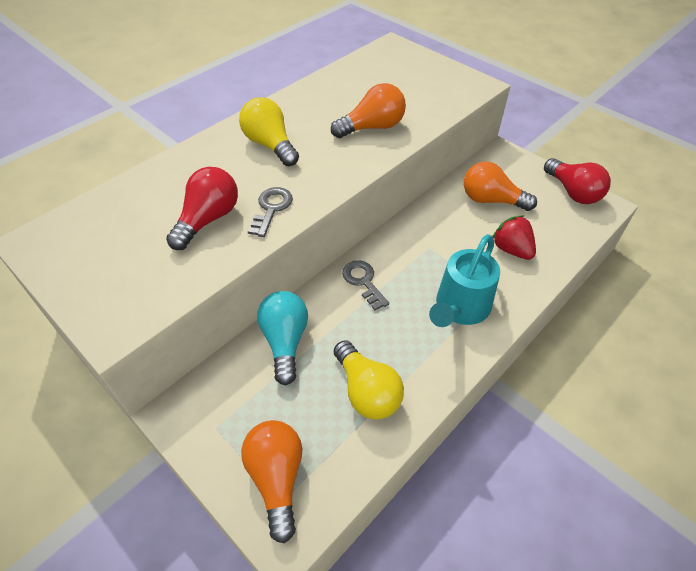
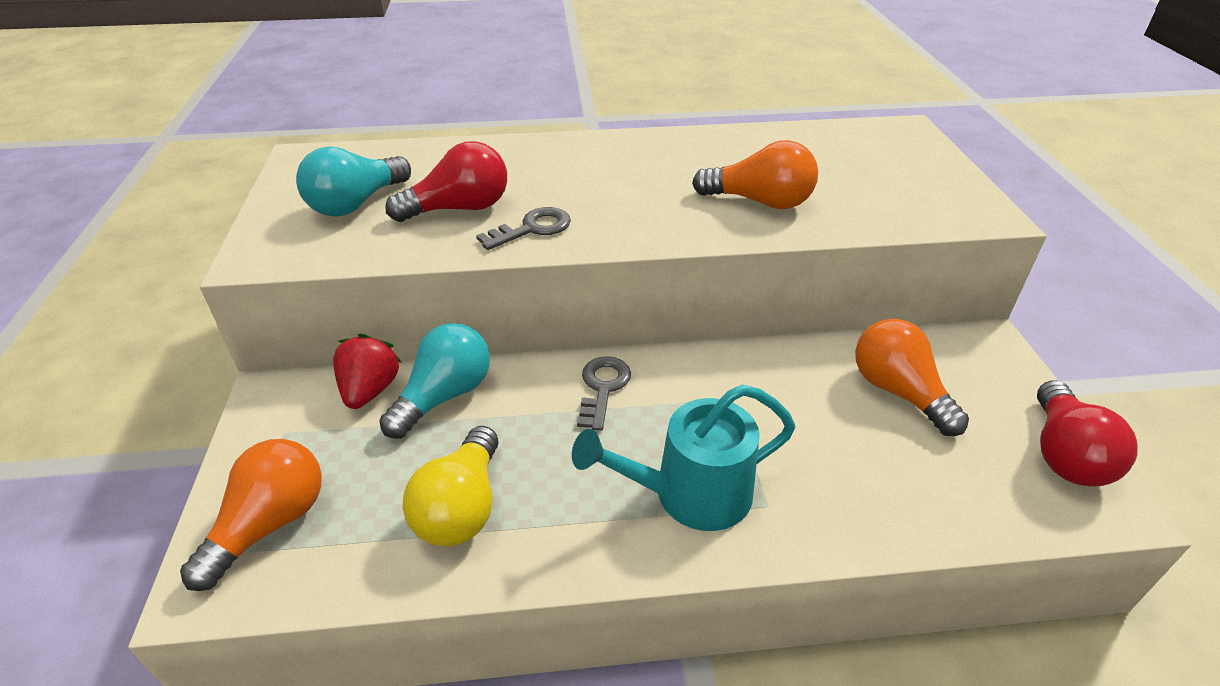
camera: 40 degrees right, 10 degrees down
yellow light bulb [239,97,299,166] -> none
red strawberry [493,215,536,260] -> red strawberry moved to [333,333,402,409]
none -> turquoise light bulb [296,147,411,216]

